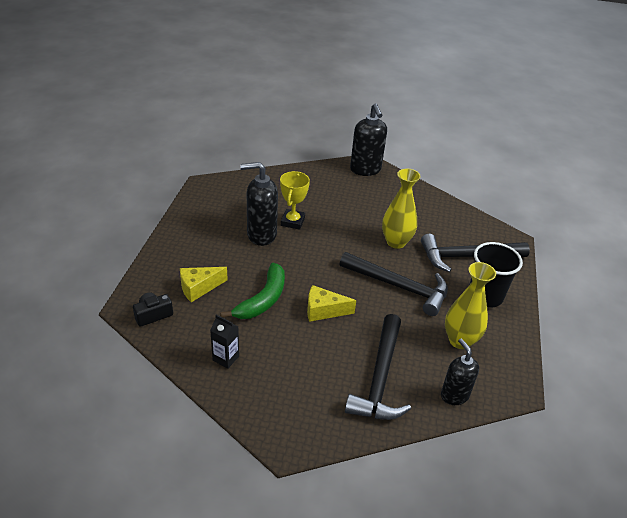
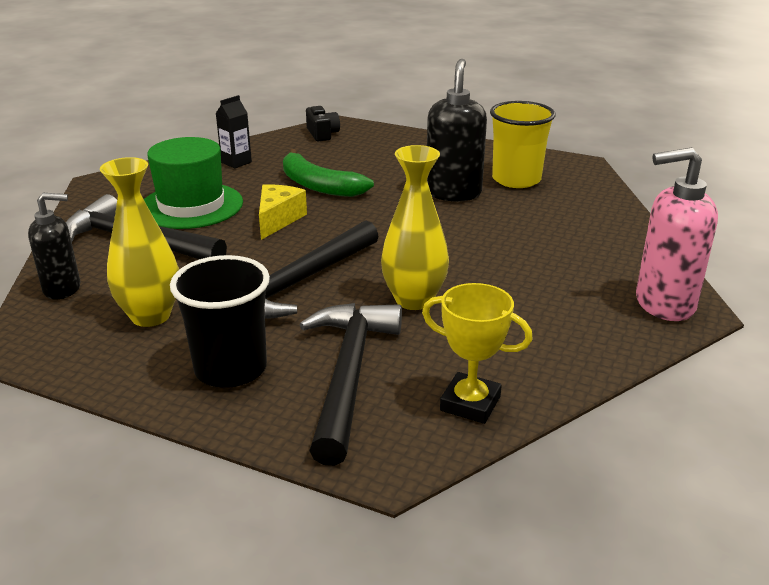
camera: 105 degrees right, 10 degrees down
yellow cheese [180,267,228,302] -> none
yellow trophy [280,171,310,230] -> yellow trophy moved to [422,283,533,424]
black soap dispenser [350,103,387,176] -> pink soap dispenser [636,148,718,321]
none -> green hat [144,137,243,229]
none -> yellow cup [490,101,556,188]

